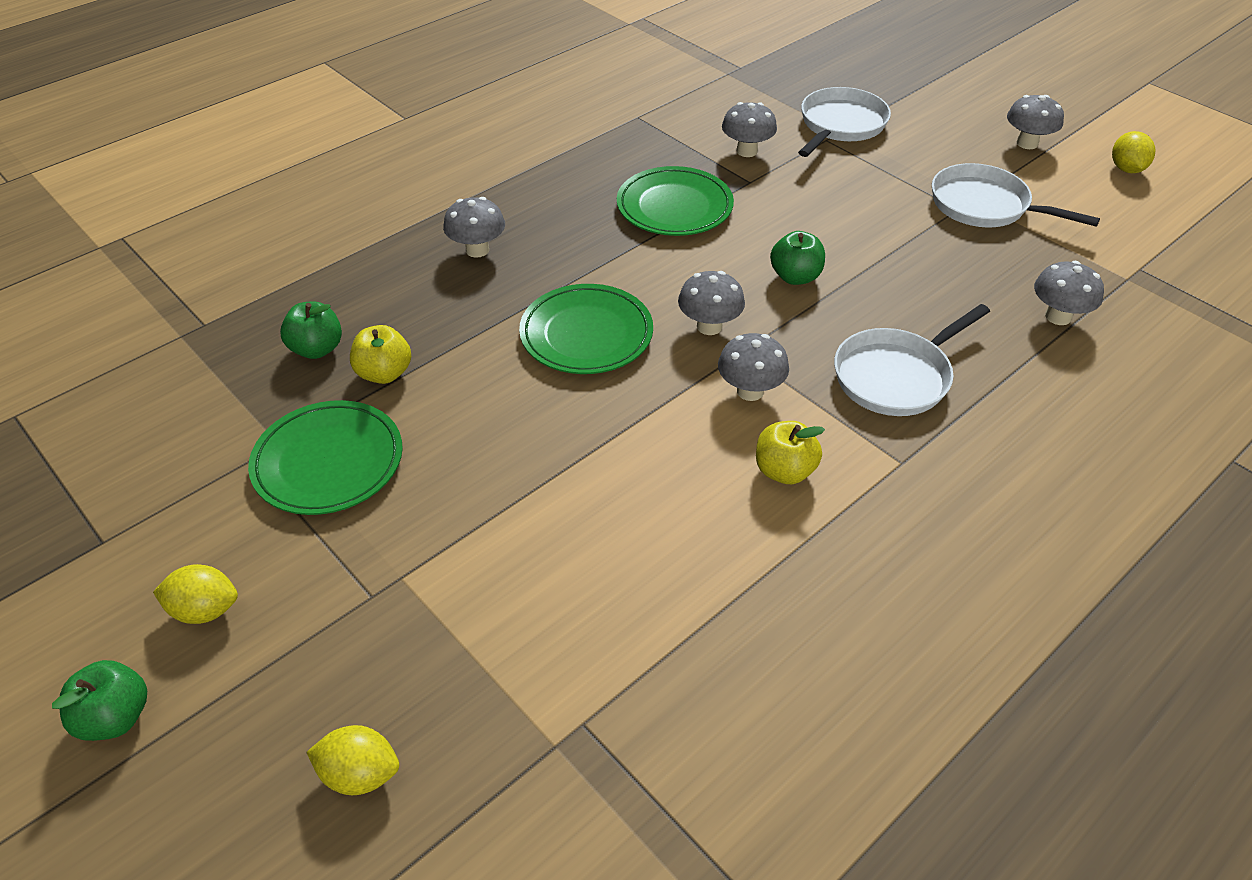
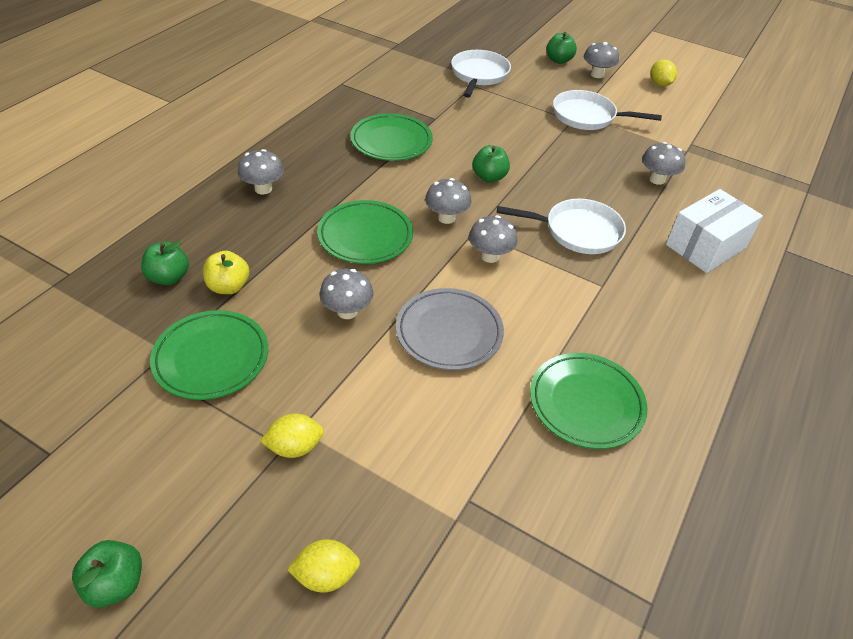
camera: 20 degrees left, 0 degrees up
yellow lemon [153,564,238,624] -> yellow lemon moved to [260,414,324,458]
grey mushroom [722,102,777,157] -> grey mushroom moved to [319,269,374,319]
yellow apple [756,421,825,484] -> none
white pan [834,304,990,416] -> white pan turned 120 degrees counterclockwise [497,199,626,254]
none -> grey plate [396,288,504,370]
none -> green plate [530,353,647,449]
none -> green apple [546,32,577,64]
none -> white box [666,189,763,273]

